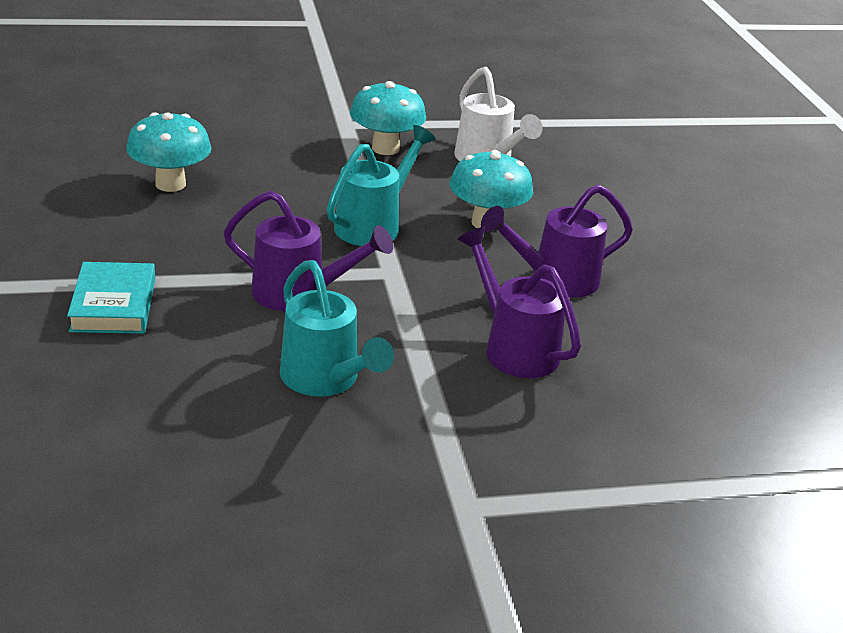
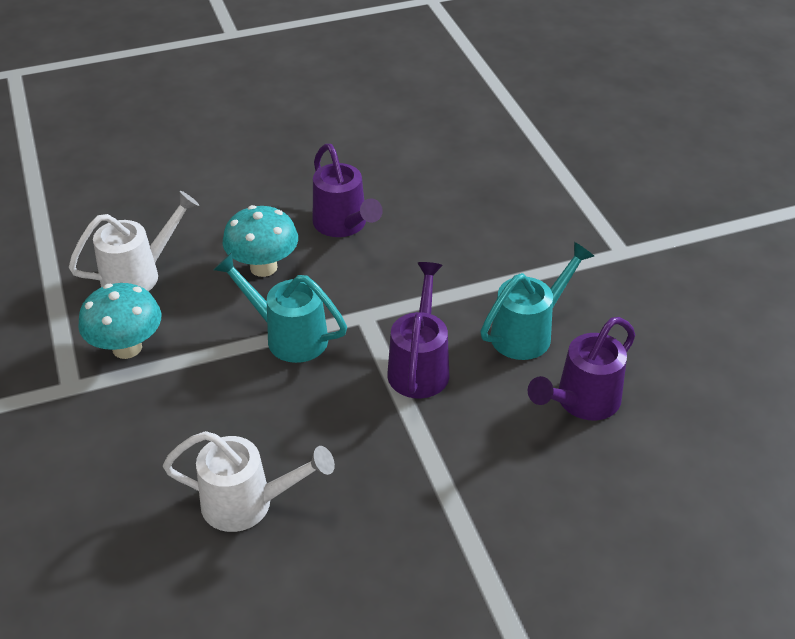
camera: 95 degrees left, 10 degrees up
turquoise book [67,262,155,334] -> none
turquoise mushroom [126,112,212,192] -> white watering can [163,431,335,532]
purple watering can [457,227,581,378] -> purple watering can moved to [528,317,635,420]

